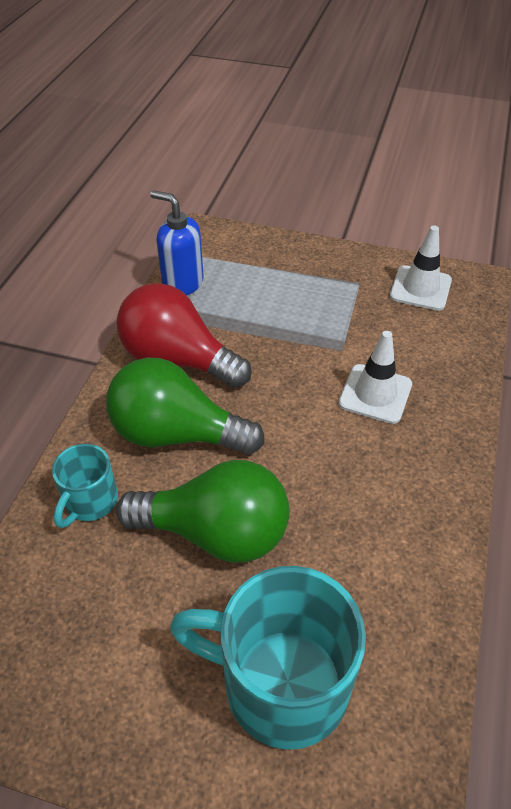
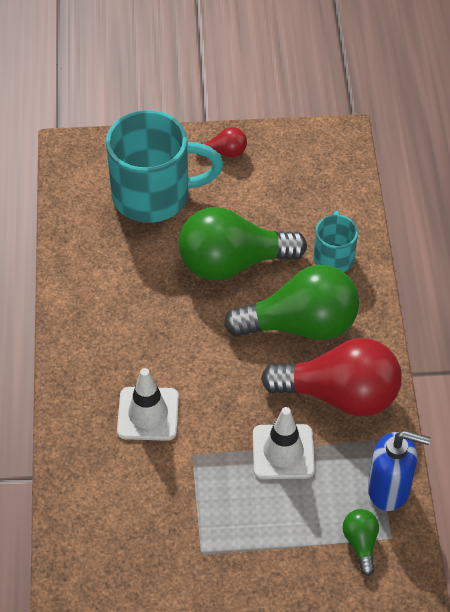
camera: 160 degrees right, 5 degrees up
white traffic cone [390,226,452,311] -> white traffic cone moved to [253,407,315,479]
none -> red light bulb [197,127,247,157]
none -> green light bulb [343,509,379,576]

